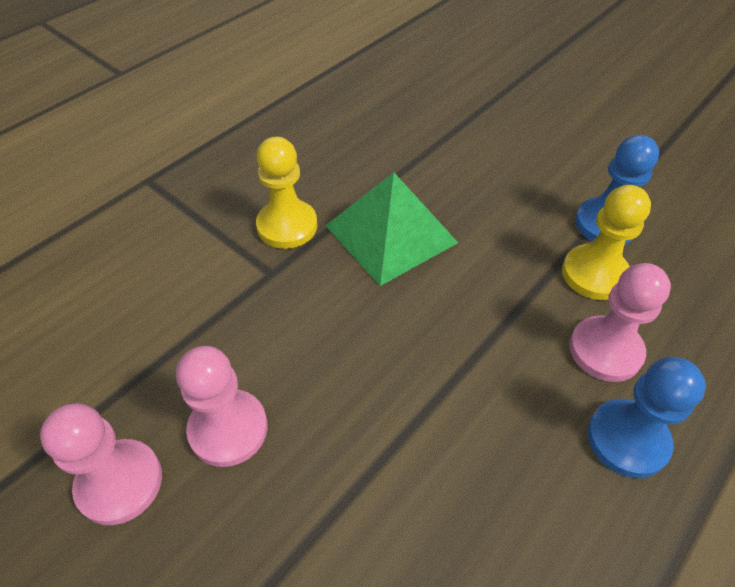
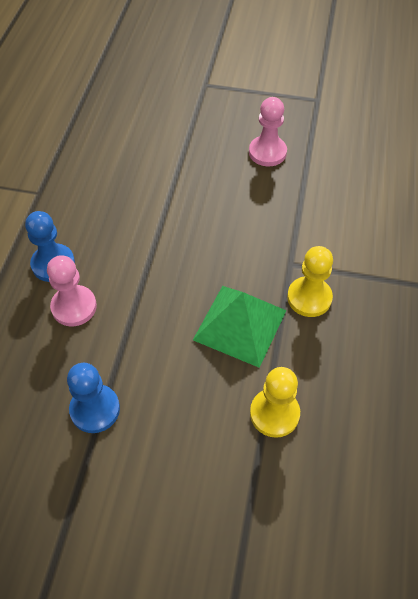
camera: 150 degrees right, 5 degrees up
pink pawn [176,346,268,467] -> none
yellow pawn [562,185,651,300] -> yellow pawn moved to [250,367,300,438]

